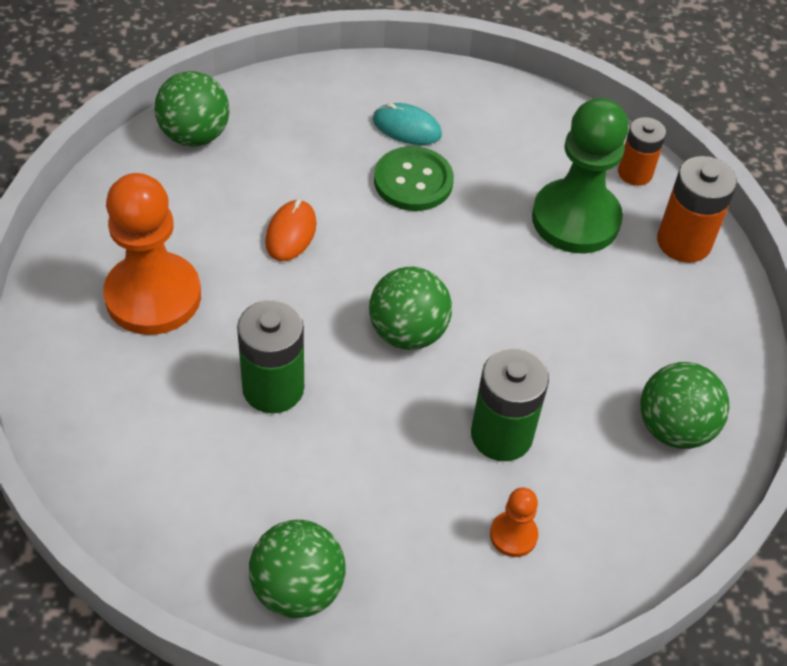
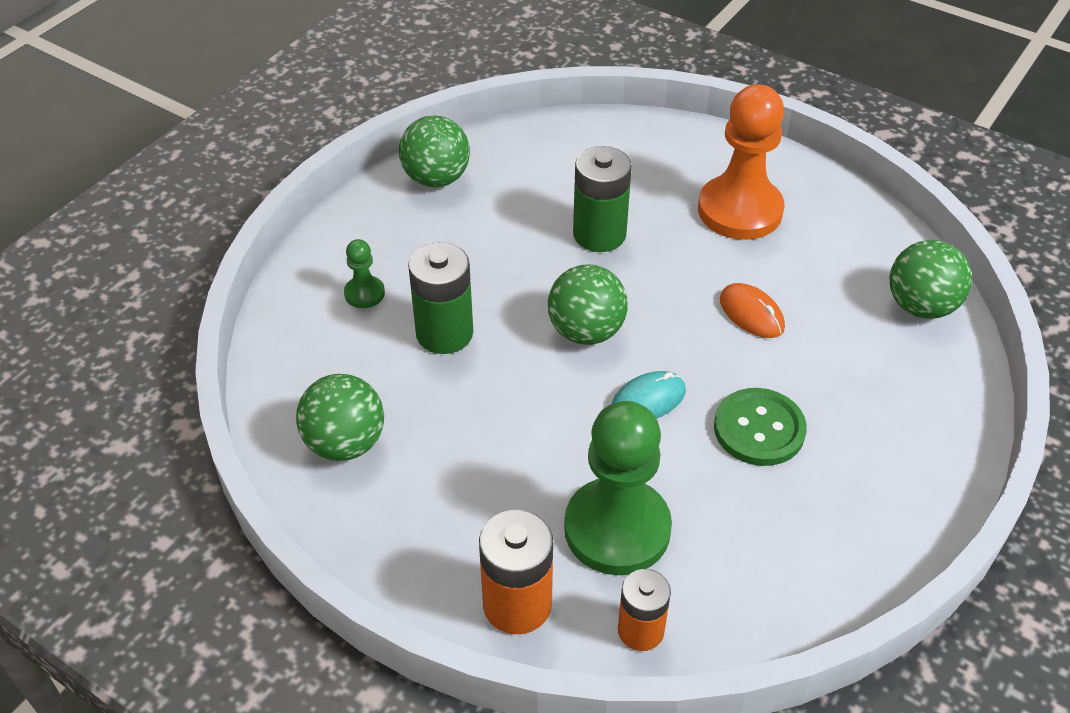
camera: 130 degrees right, 5 degrees down
turquoise mouse [373,103,442,145] -> turquoise mouse moved to [612,371,686,419]
orange pawn [490,487,538,557] -> green pawn [344,239,385,308]

